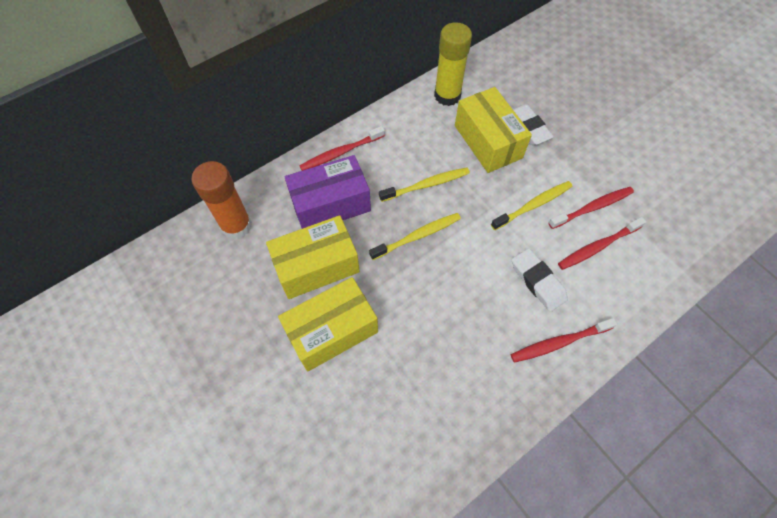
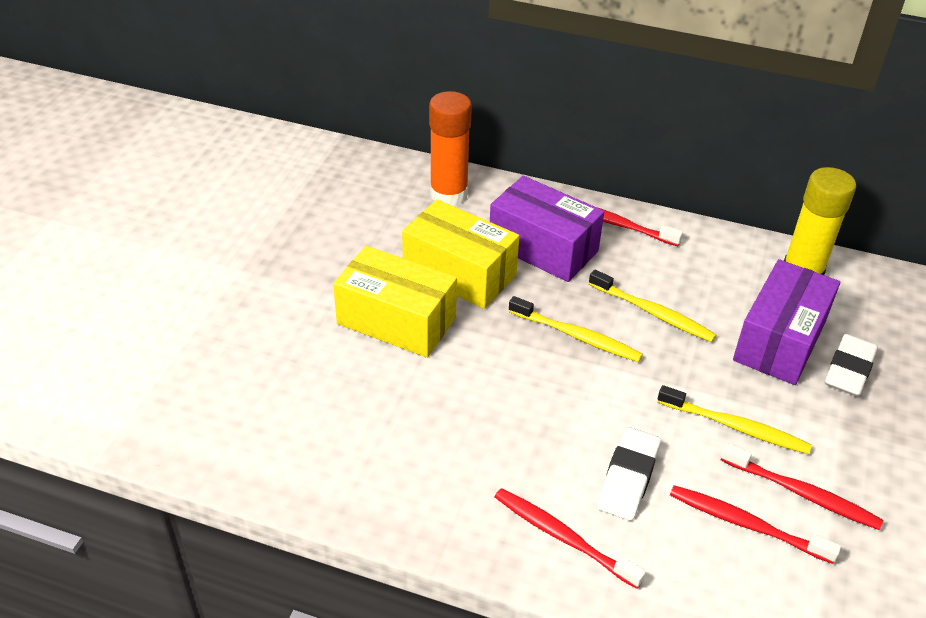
camera: 55 degrees right, 20 degrees down
yellow box [455,87,532,173] -> purple box [733,259,840,385]

